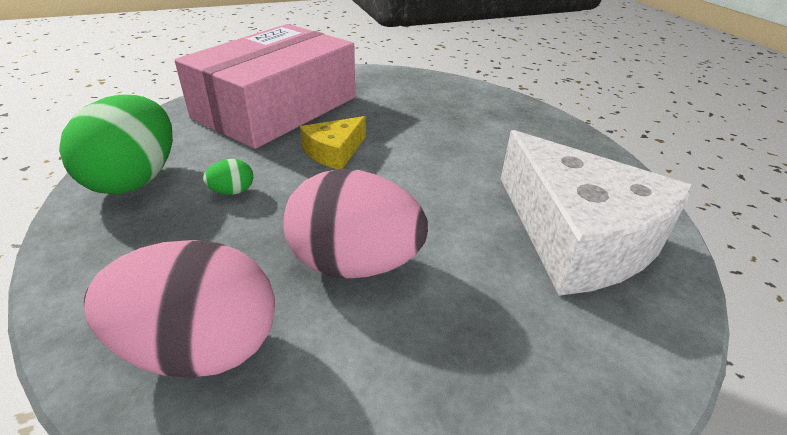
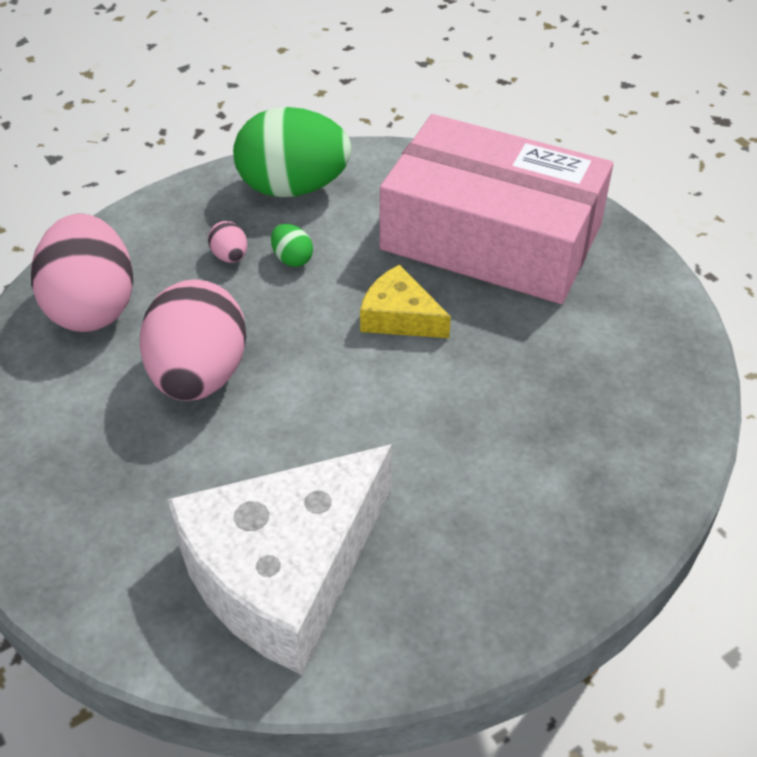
camera: 80 degrees right, 10 degrees up
none -> pink egg [208,221,247,263]

